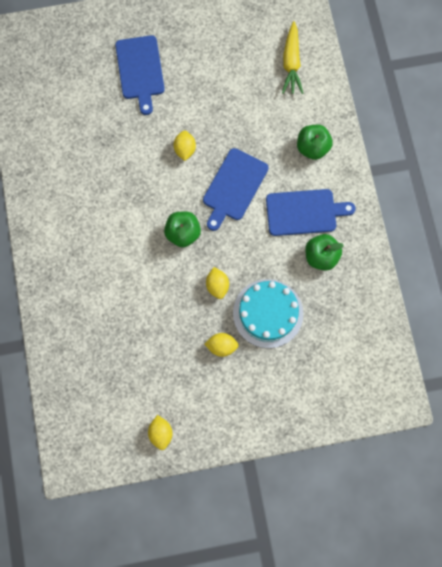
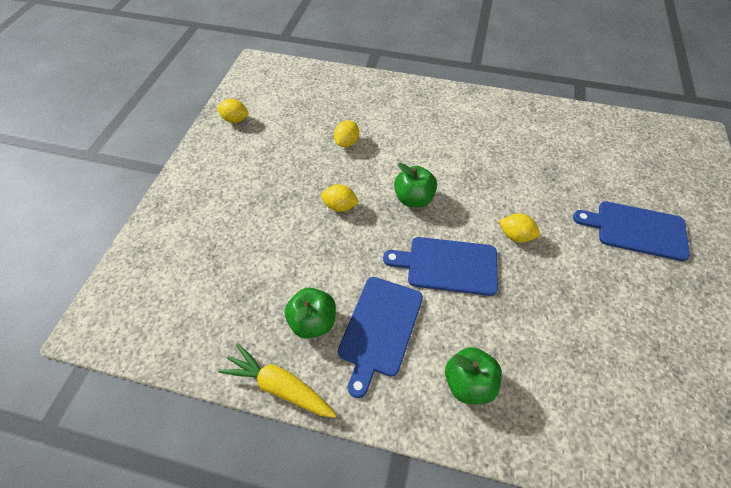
camera: 115 degrees right, 20 degrees down
blue cutting board [203,148,269,231] -> blue cutting board turned 45 degrees counterclockwise [383,237,498,296]
yellow lemon [205,333,239,357] -> yellow lemon moved to [334,120,359,147]
turquoise cake [233,279,303,348] -> none
yellow carrot [282,21,303,94] -> yellow carrot moved to [218,343,336,418]

